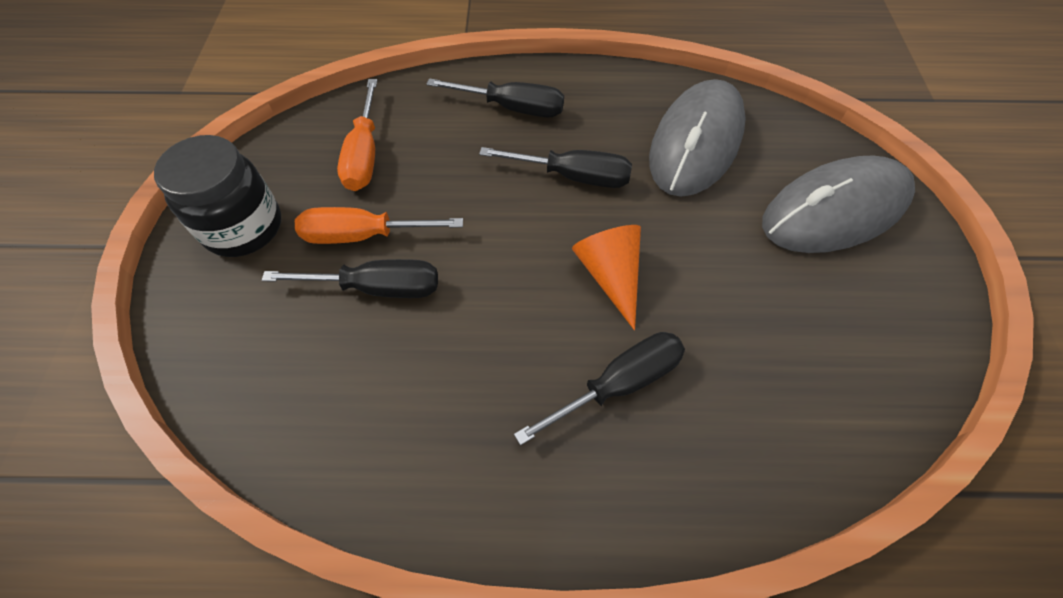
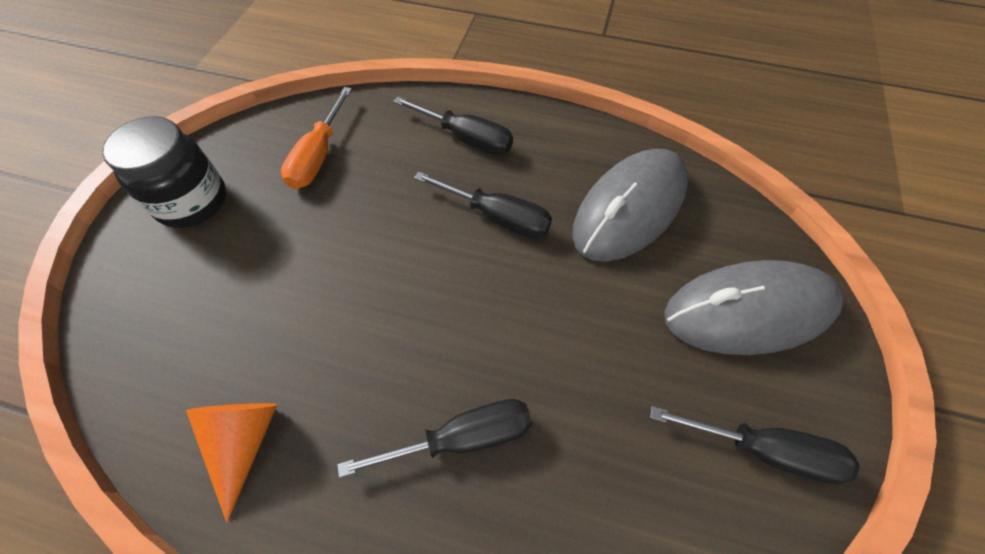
camera: 15 degrees right, 0 degrees up
black screwdriver [262,259,438,298] -> black screwdriver moved to [650,406,860,484]
orange screwdriver [295,207,463,244] -> none
orange cone [572,225,641,330] -> orange cone moved to [186,403,277,523]

